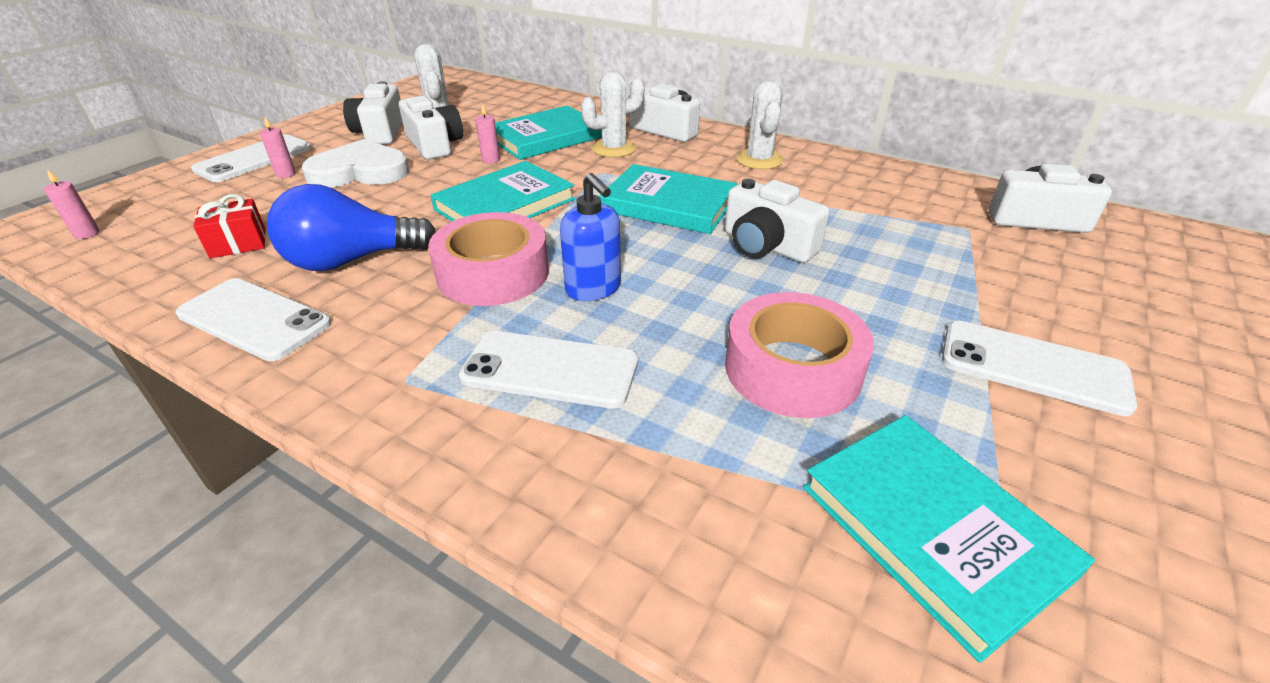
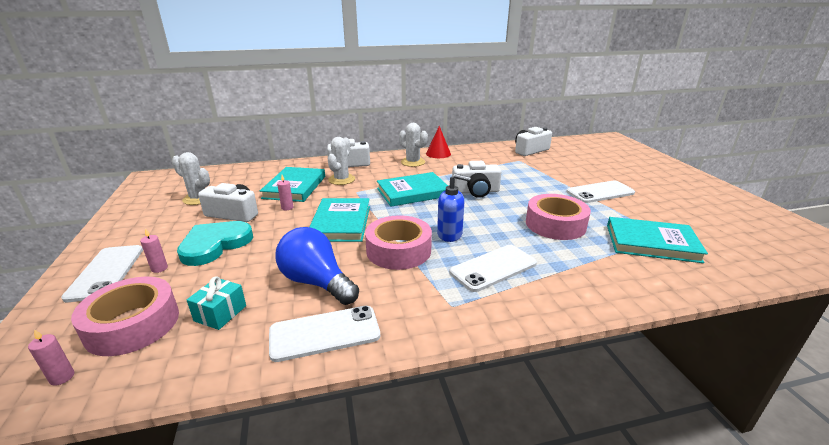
camera: 45 degrees left, 10 degrees down
red gift [193,194,266,258] -> turquoise gift [187,276,246,330]
blue light bulb [267,184,436,271] -> blue light bulb turned 105 degrees clockwise [276,227,359,305]
white heart [302,139,410,188] -> turquoise heart [177,221,253,266]
white camera [343,81,403,144] -> none
none -> pink tape [71,277,179,356]
none -> red cone [426,126,451,158]

